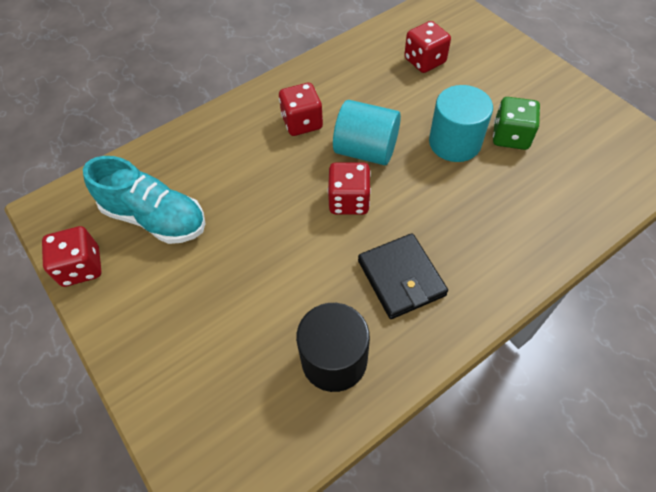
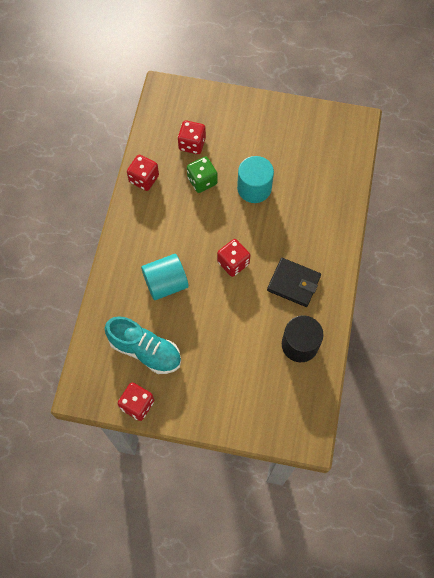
camera: 45 degrees left, 10 degrees up
turquoise shoe [83,156,205,244] -> turquoise shoe turned 45 degrees clockwise [105,316,181,374]
red dice [279,83,323,136] -> red dice moved to [127,155,159,191]
turquoise cylinder [333,100,401,165] -> turquoise cylinder moved to [141,254,189,300]
green dice [493,97,540,150] -> green dice moved to [187,157,217,193]

